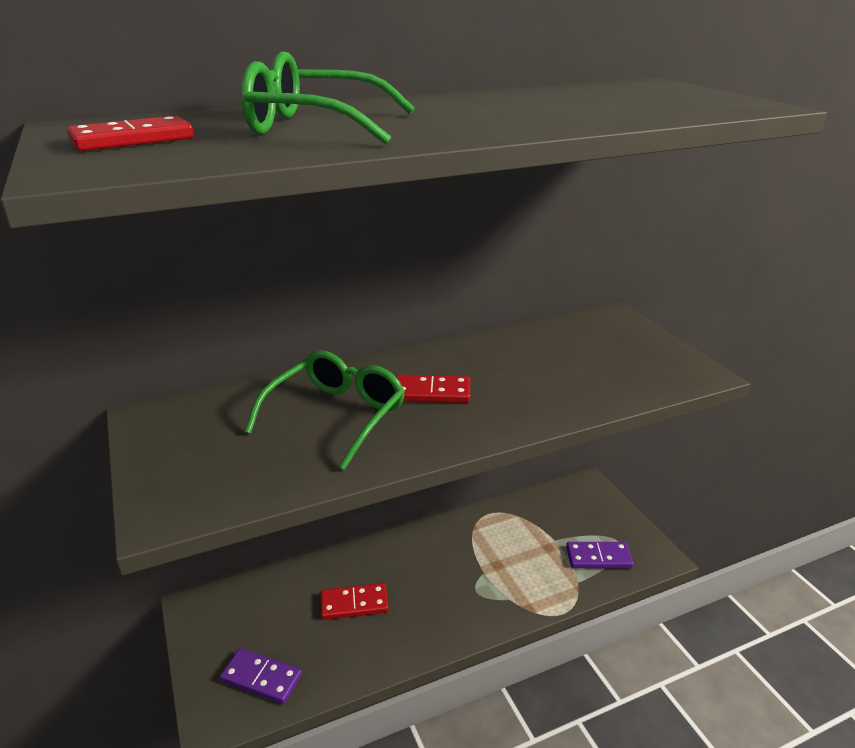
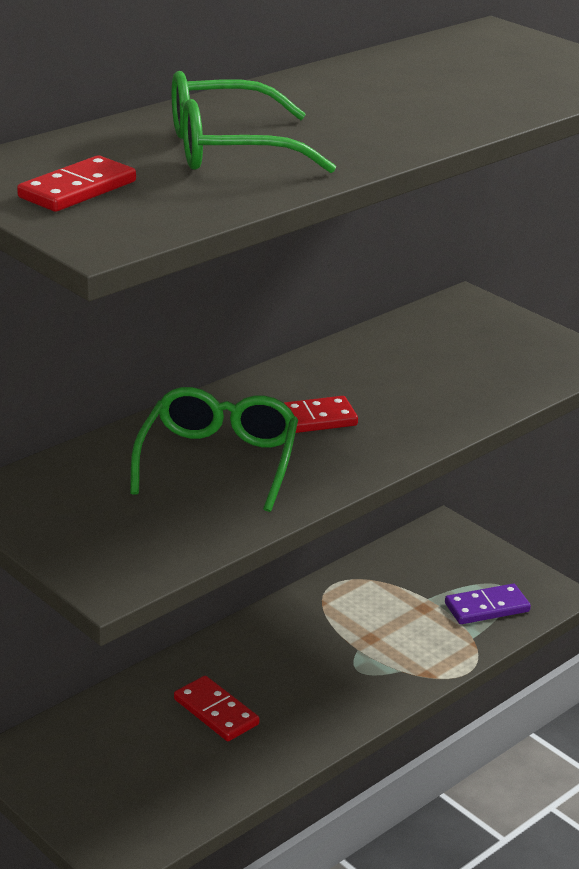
camera: 20 degrees left, 0 degrees up
purple domino [220,648,302,704] -> none
red domino [320,583,389,620] -> red domino turned 75 degrees clockwise [174,676,259,741]

